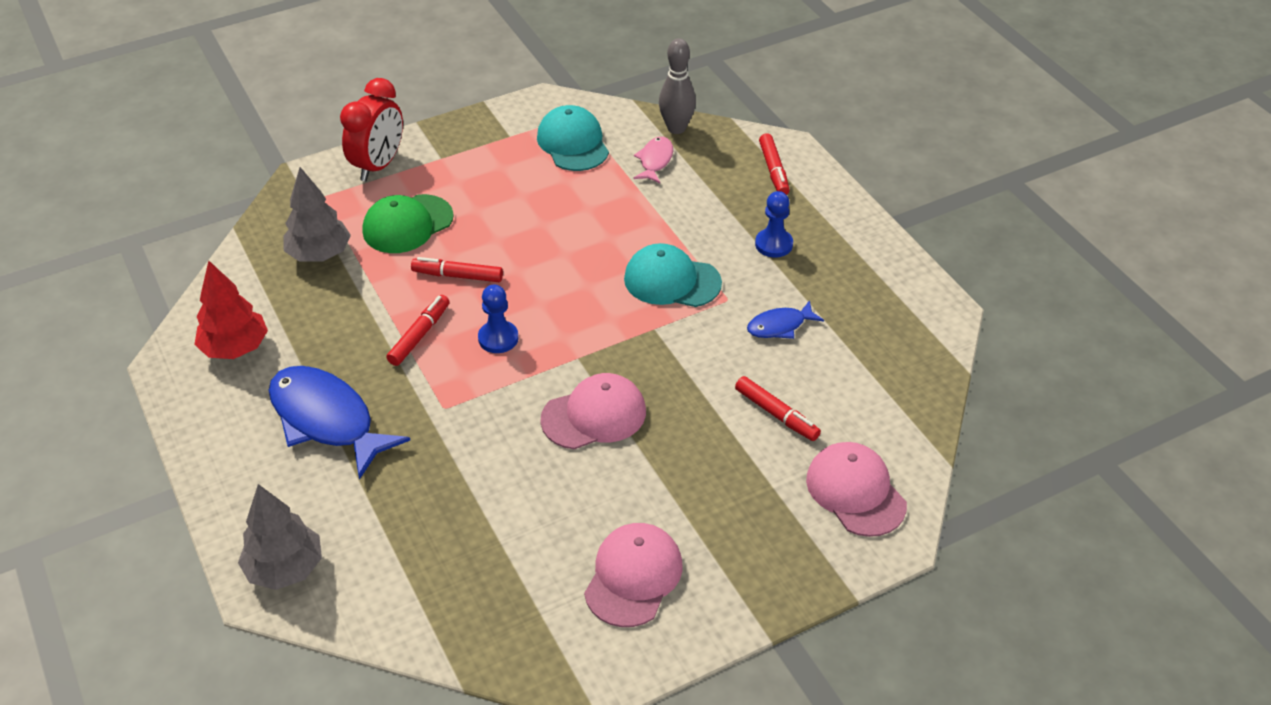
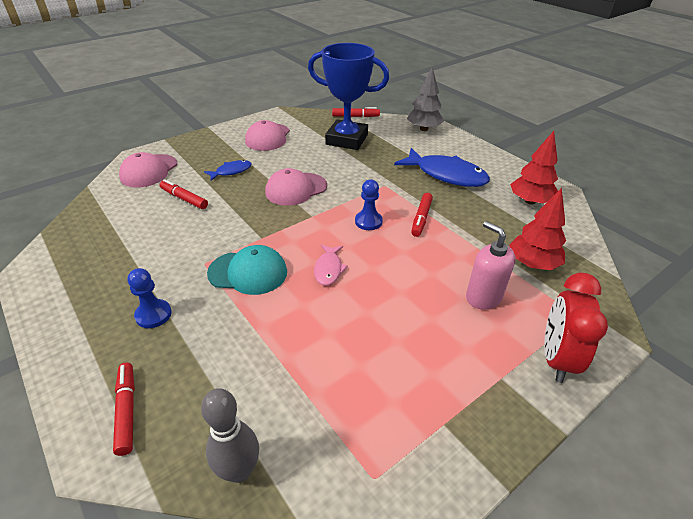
camera: 170 degrees right, 5 degrees down
grey tree [283,167,351,262] -> red tree [509,188,566,270]
green cap [363,194,454,253] -> pink soap dispenser [466,221,516,310]
red marker [411,257,503,282] -> red marker moved to [332,107,380,117]
turquoise cap [537,105,609,171] -> none
pink fish [633,137,673,183] -> pink fish moved to [314,244,348,286]
blue fish [747,300,824,339] -> blue fish moved to [204,160,252,181]
pink cap [806,442,907,537] -> pink cap turned 60 degrees clockwise [119,152,177,187]
none -> blue trophy [308,43,389,150]

